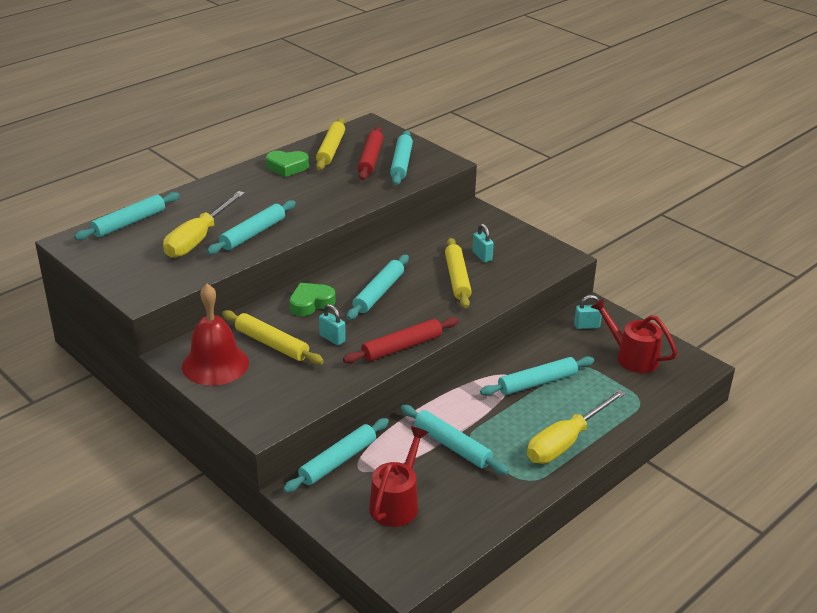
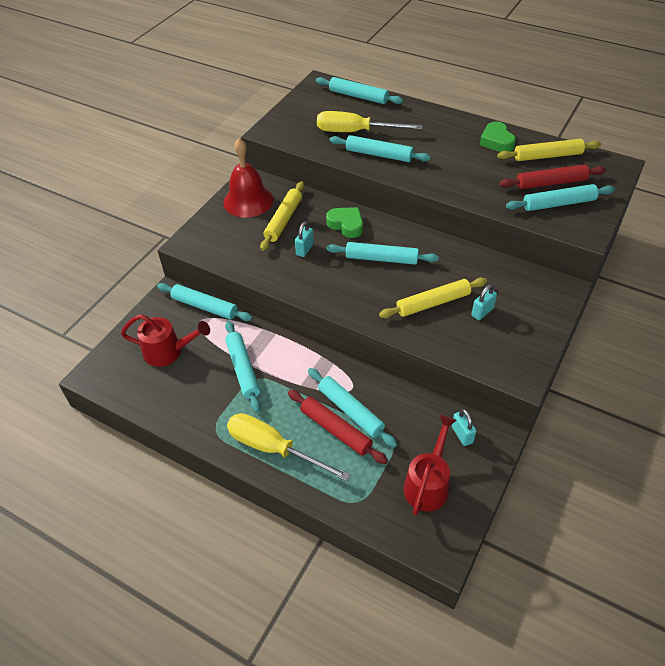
camera: 75 degrees right, 15 degrees up
red rolling pin [343,317,459,364] -> red rolling pin moved to [288,390,388,464]
turquoise rolling pin [401,405,509,475] -> turquoise rolling pin turned 45 degrees counterclockwise [225,321,261,413]

